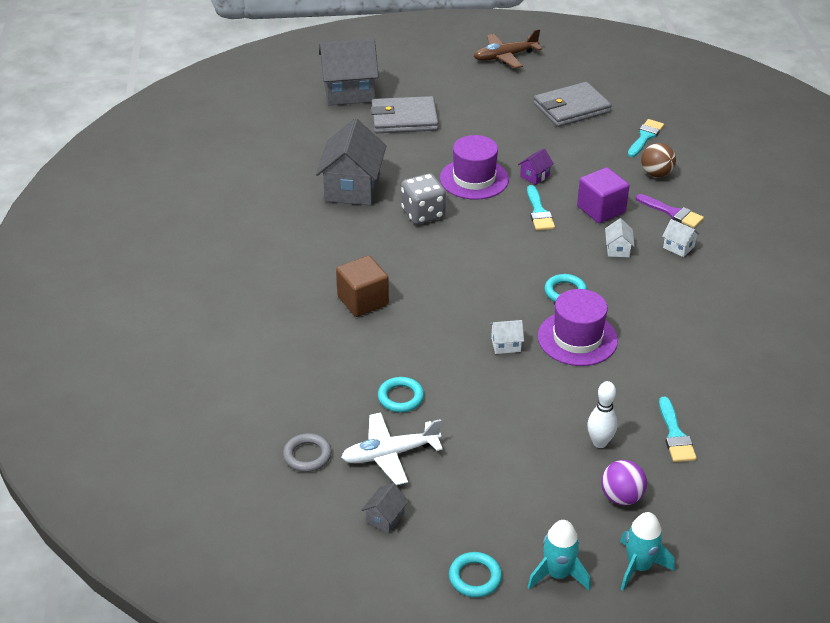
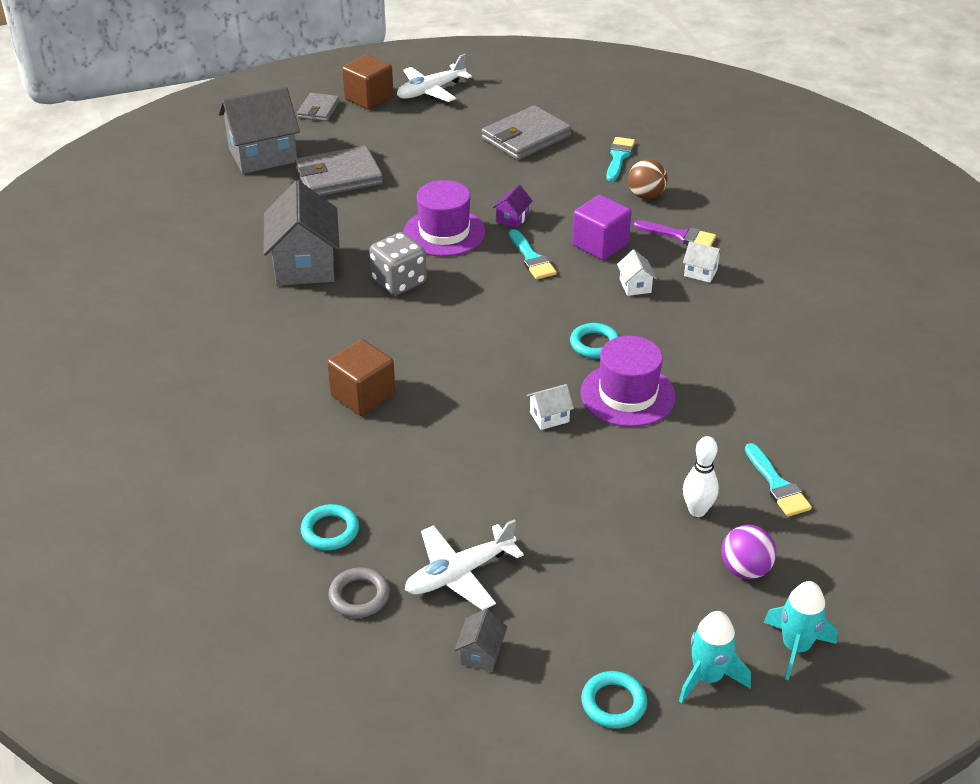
camera: 15 degrees left, 0 degrees up
turquoise ring [378,377,424,412] -> turquoise ring moved to [301,504,359,550]
brown plane [474,29,542,68] -> white plane [397,54,472,102]
none -> grey wallet [297,93,340,122]
none -> brown cube [342,55,394,110]

